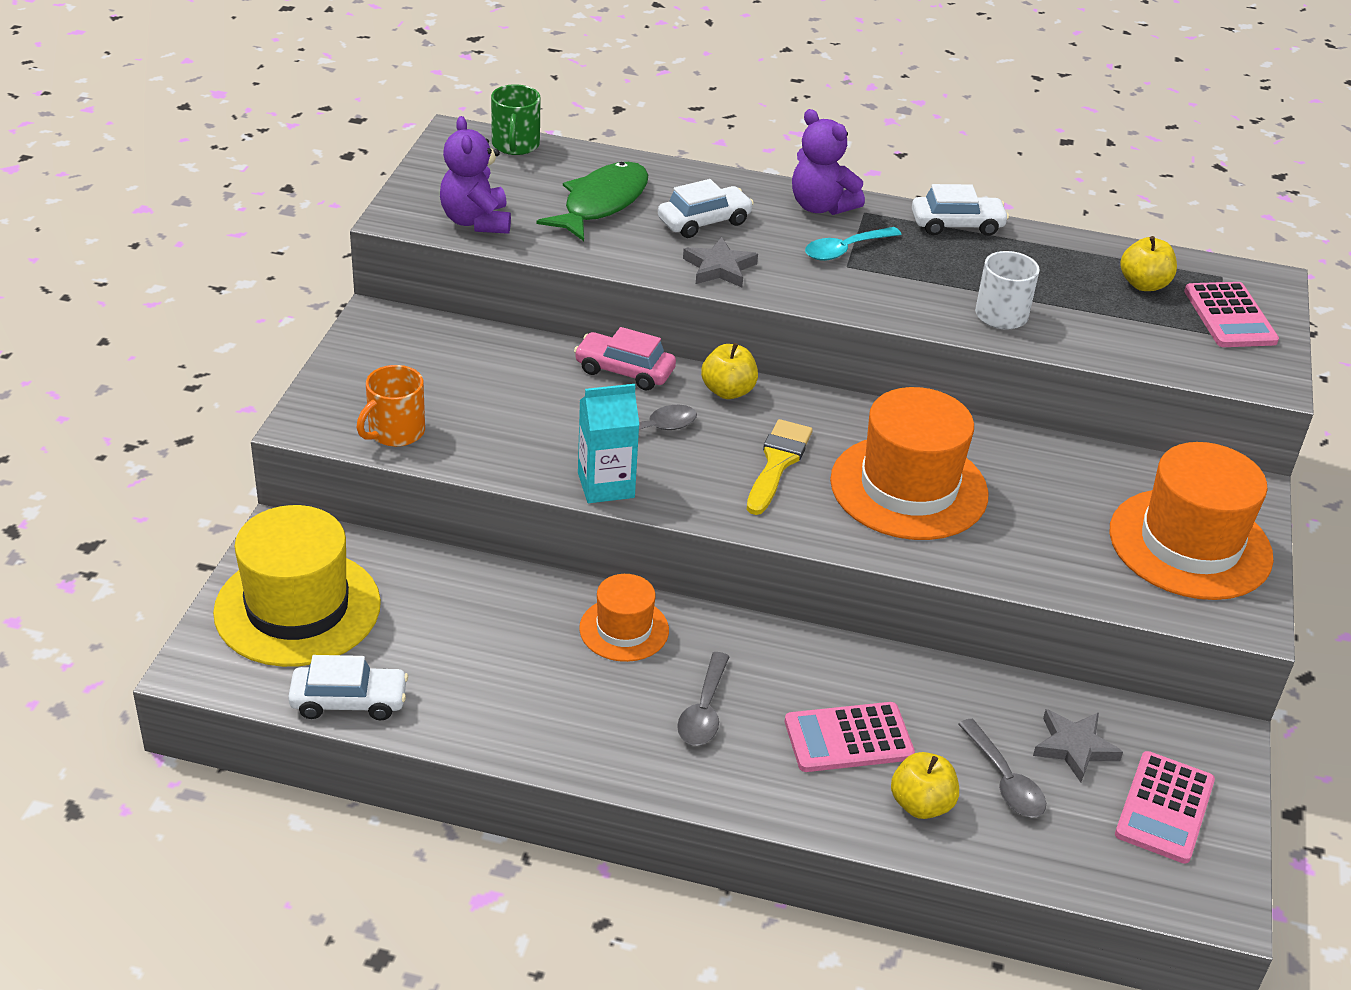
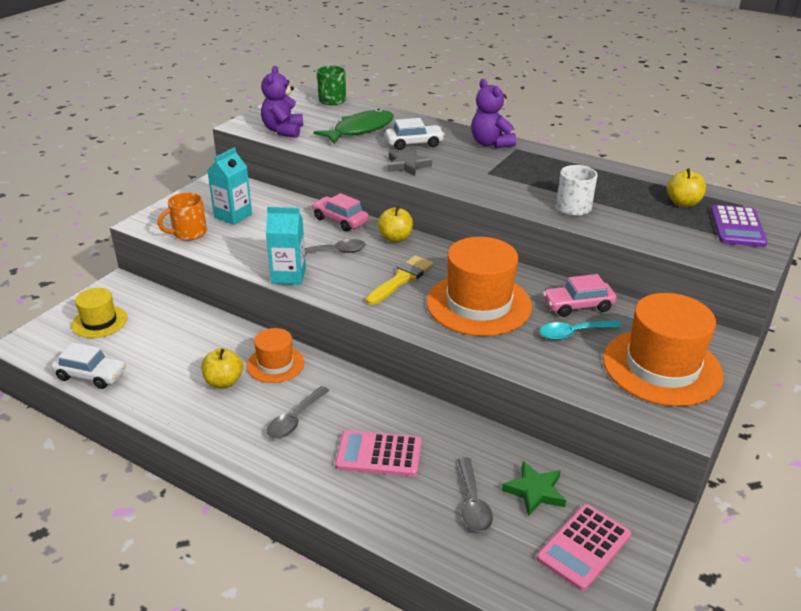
camera: 20 degrees right, 5 degrees down
yellow hat [213,505,381,667] -> yellow hat [71,288,128,338], size x0.55
turquoise spoon [805,227,902,261] -> turquoise spoon moved to [539,320,622,340]
yellow apple [891,752,959,819] -> yellow apple moved to [201,348,243,388]
white car [912,184,1009,236] -> none
grey star [1033,709,1123,782] -> green star [502,461,566,516]
pink calculator [1184,282,1279,347] -> purple calculator [711,205,768,247]
none -> turquoise carton [207,147,252,225]
none -> pink car [543,274,617,317]

